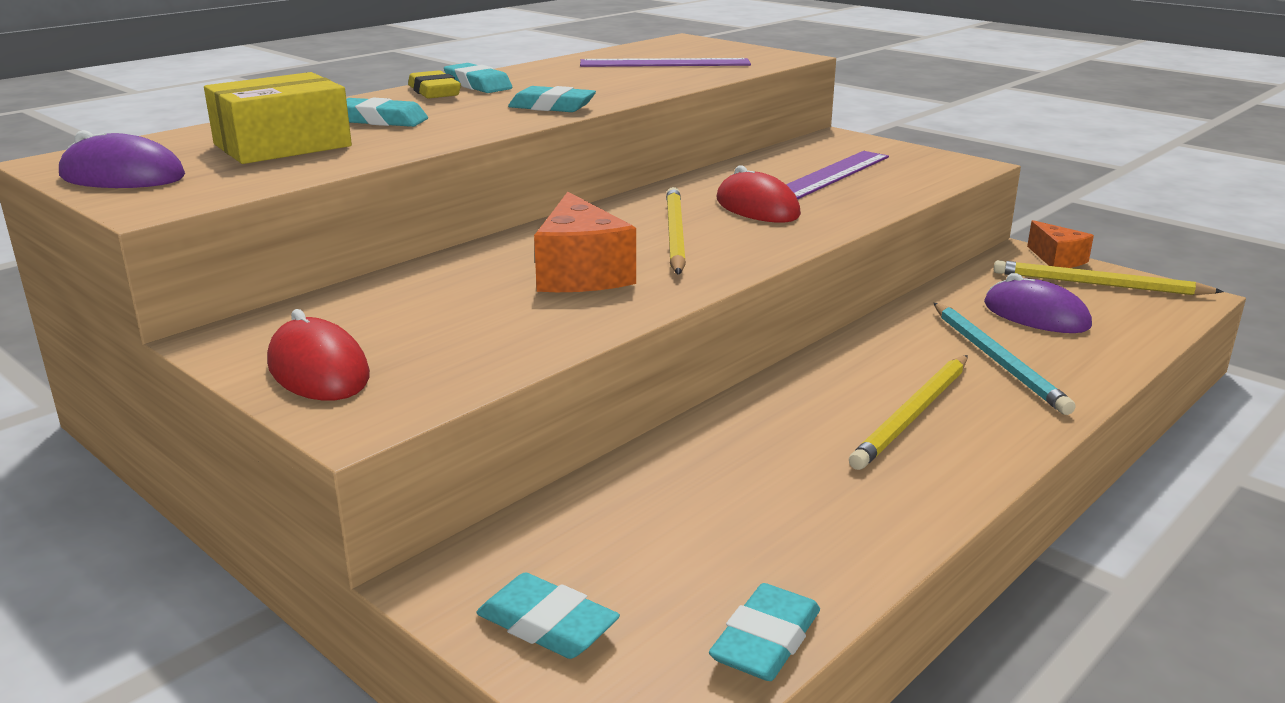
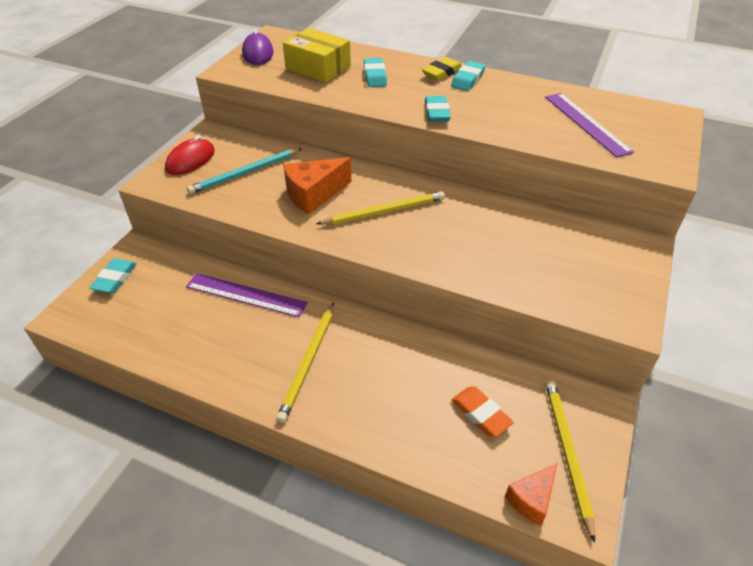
camera: 70 degrees right, 20 degrees up
turquoise eraser [709,583,820,681] -> none
red mouse [717,165,801,223] -> none
purple ruler [786,151,889,200] -> purple ruler moved to [186,273,308,317]
yellow pencil [849,355,968,470] -> yellow pencil turned 90 degrees counterclockwise [276,303,334,423]
turquoise pencil [934,303,1076,415] -> turquoise pencil moved to [187,148,302,194]
purple mouse [984,273,1092,333] -> orange eraser [451,386,514,437]
orange cheese [1027,220,1094,268] -> orange cheese moved to [505,463,558,526]

